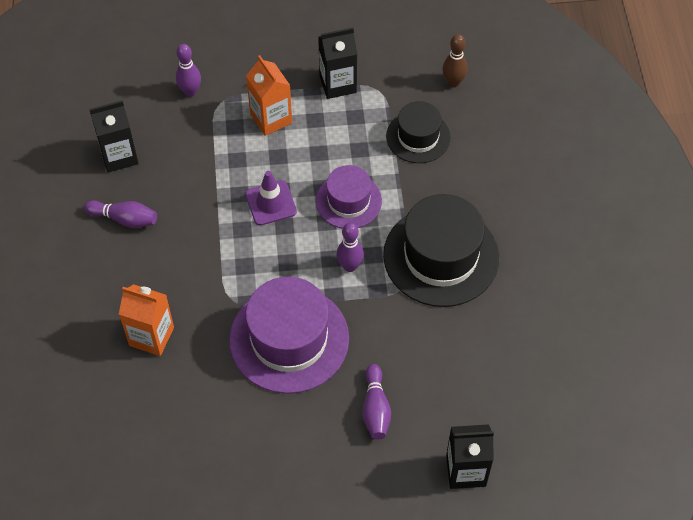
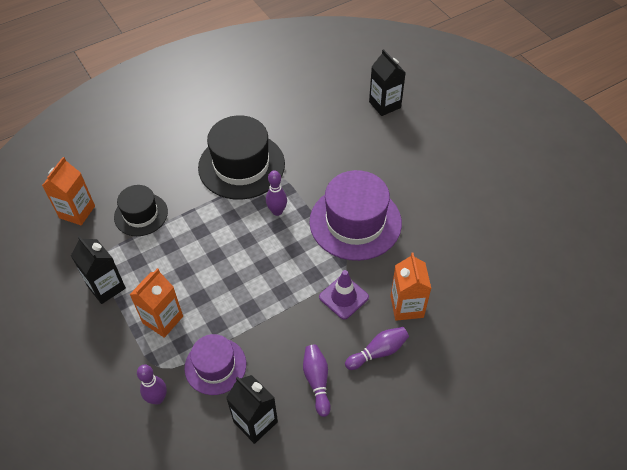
camera: 115 degrees left, 5 degrees down
purple traffic cone [245,171,297,225] -> purple traffic cone moved to [319,270,369,319]
purple hat [316,165,382,229] -> purple hat moved to [184,334,246,395]
purple bowling pin [362,364,391,439] -> purple bowling pin moved to [345,327,409,370]
brown bowling pin [442,34,468,88] -> orange carton [42,157,95,225]

